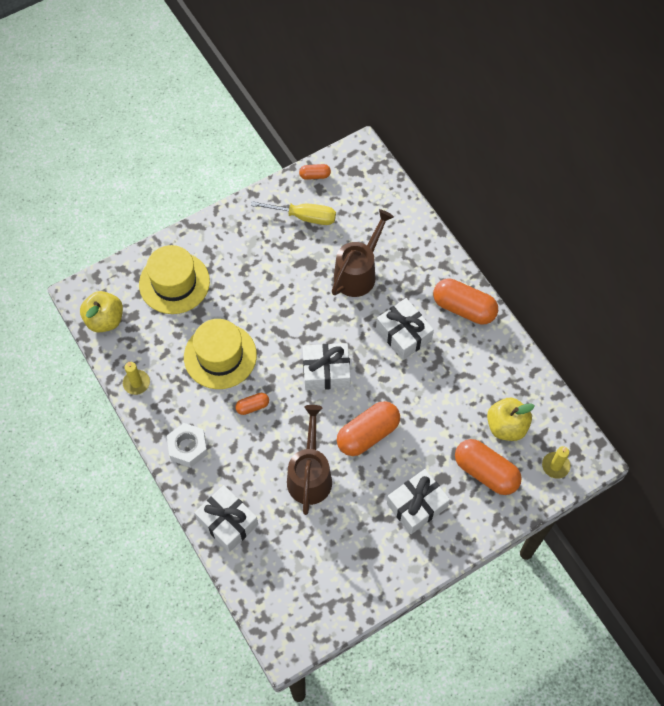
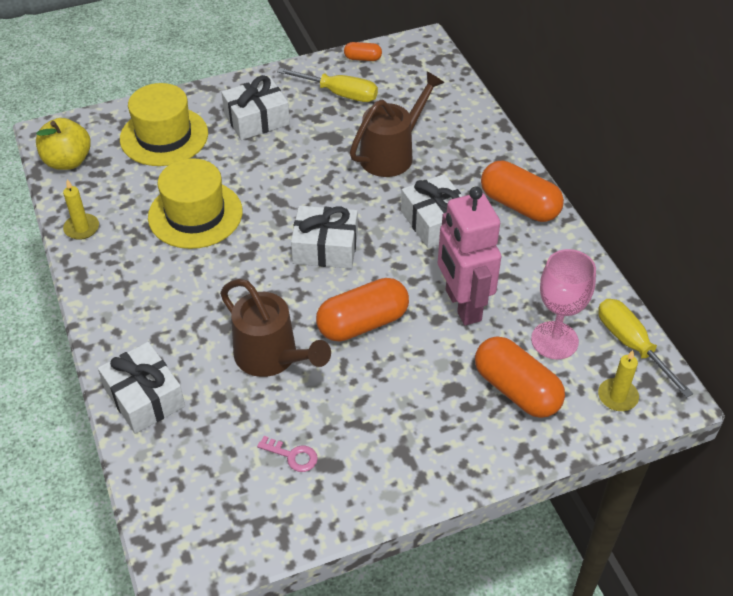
camera: 10 degrees right, 15 degrees down
white nut [167,423,208,467] -> none
orange capsule [235,393,269,415] -> none
brown watering can [287,405,332,515] -> brown watering can turned 120 degrees clockwise [220,279,331,377]
white gift [387,469,450,534] -> white gift moved to [221,75,290,140]
yellow apple [487,397,535,441] -> pink goblet [531,249,596,360]
none -> pink key [257,436,318,472]
none -> pink robot [438,186,501,325]
none -> yellow screwdriver [598,299,693,398]

